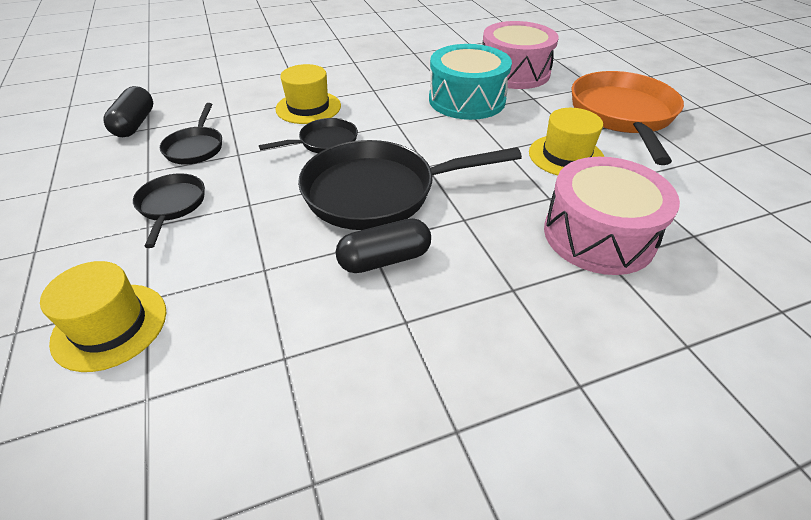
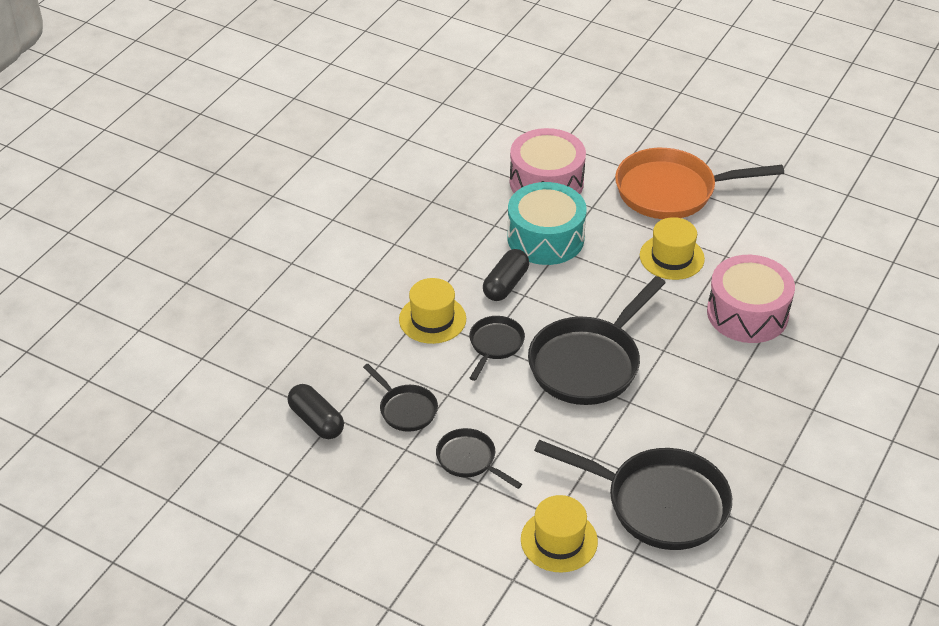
camera: 40 degrees left, 0 degrees up
black capsule [336,218,431,273] -> black capsule moved to [483,249,529,301]
orange pan [571,71,684,165] -> orange pan turned 60 degrees counterclockwise [615,148,784,219]
none -> black pan [534,440,732,550]

